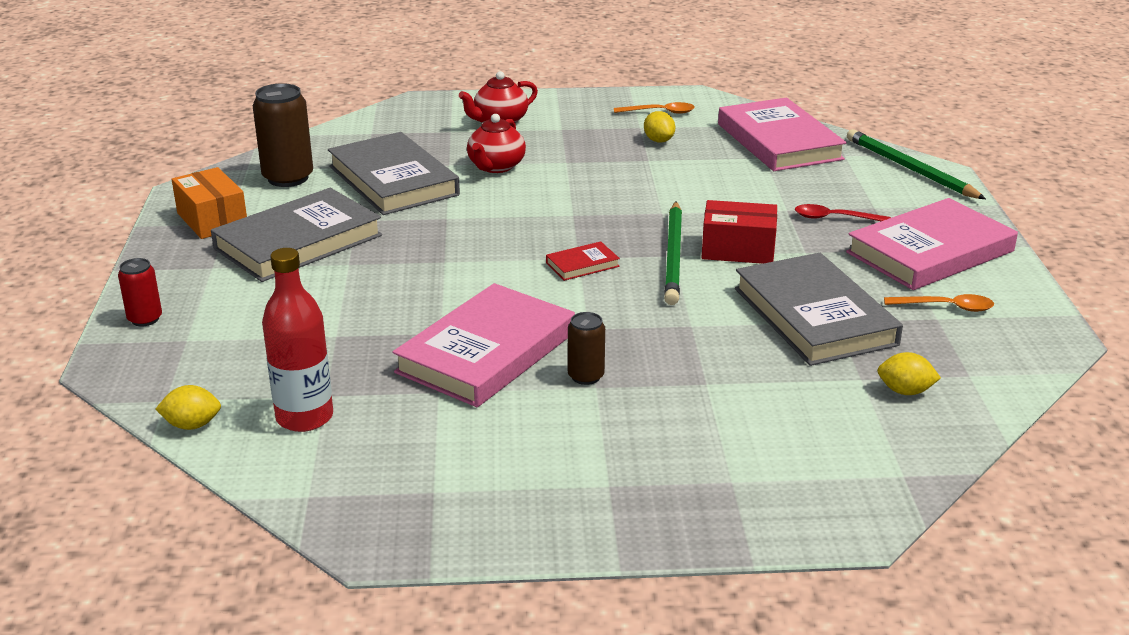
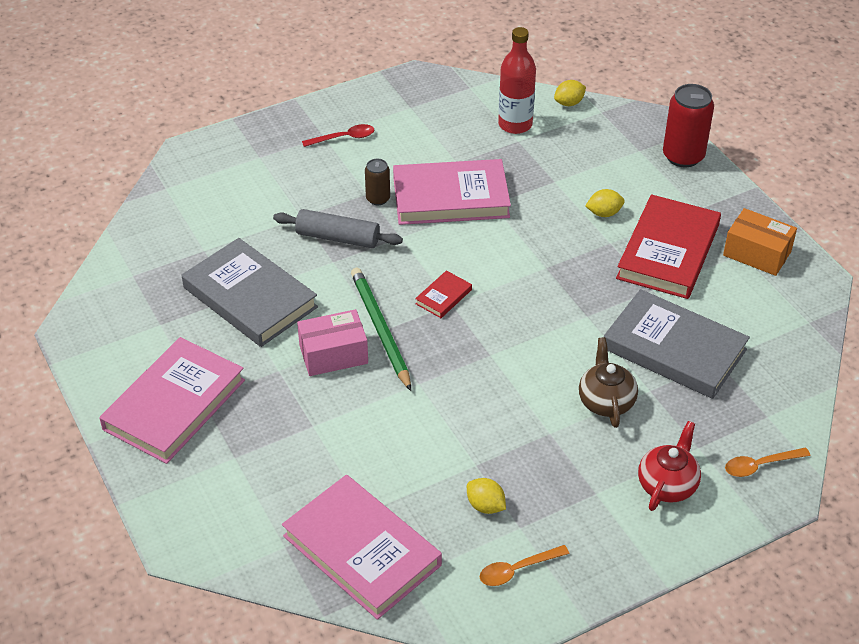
camera: 155 degrees right, 15 degrees up
red can [118,258,162,326] -> red can [663,84,714,167], size x1.80
grey book [211,188,382,282] -> red book [616,194,721,299]
brown can [252,83,313,187] -> none
pink book [392,283,575,407] -> pink book turned 75 degrees clockwise [393,159,511,225]
red teapot [467,114,526,173] -> brown teapot [579,337,638,428]
red box [702,200,777,264] -> pink box [297,309,368,376]
red spoon [795,204,891,221] -> red spoon moved to [302,124,374,147]
green pencil [847,129,986,199] -> none
yellow lemon [877,352,941,395] -> yellow lemon moved to [585,189,625,217]
orange spoon [884,294,994,312] -> orange spoon moved to [725,447,810,477]
none -> grey rolling pin [273,209,403,248]

